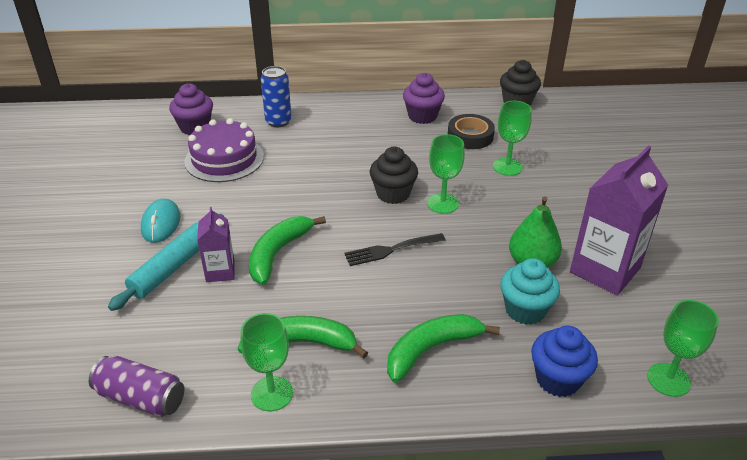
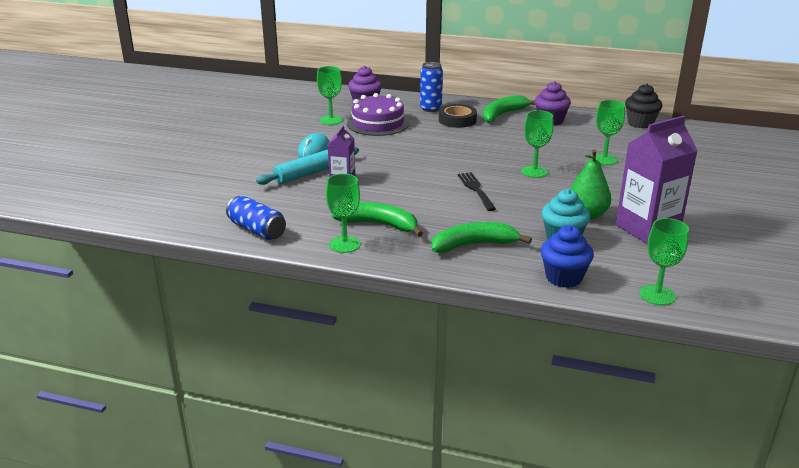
camera: 20 degrees right, 10 degrees down
purple can [89,356,184,417] -> blue can [226,196,286,240]
green banana [249,216,326,285] -> green banana moved to [482,95,535,123]
black fork [344,233,446,266] -> black fork turned 75 degrees clockwise [458,172,496,211]
black cupcake [370,147,418,204] -> none
black tape [448,114,495,149] -> black tape moved to [439,104,477,128]
none -> green goblet [317,66,343,125]

